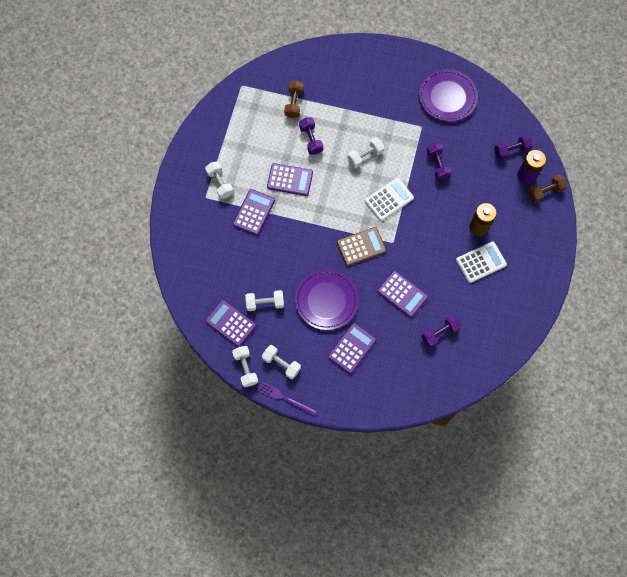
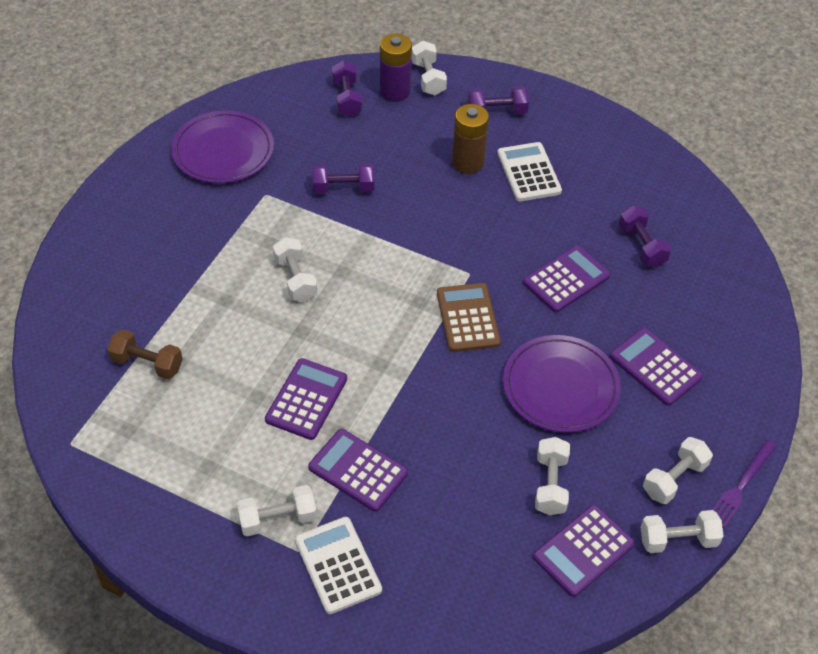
camera: 80 degrees left, 20 degrees down
purple dumbbell [299,118,323,155] -> purple dumbbell moved to [468,86,529,114]
white calculator [365,178,414,221] -> white calculator moved to [295,517,382,614]
brown dumbbell [528,174,567,203] -> white dumbbell [412,41,447,95]

